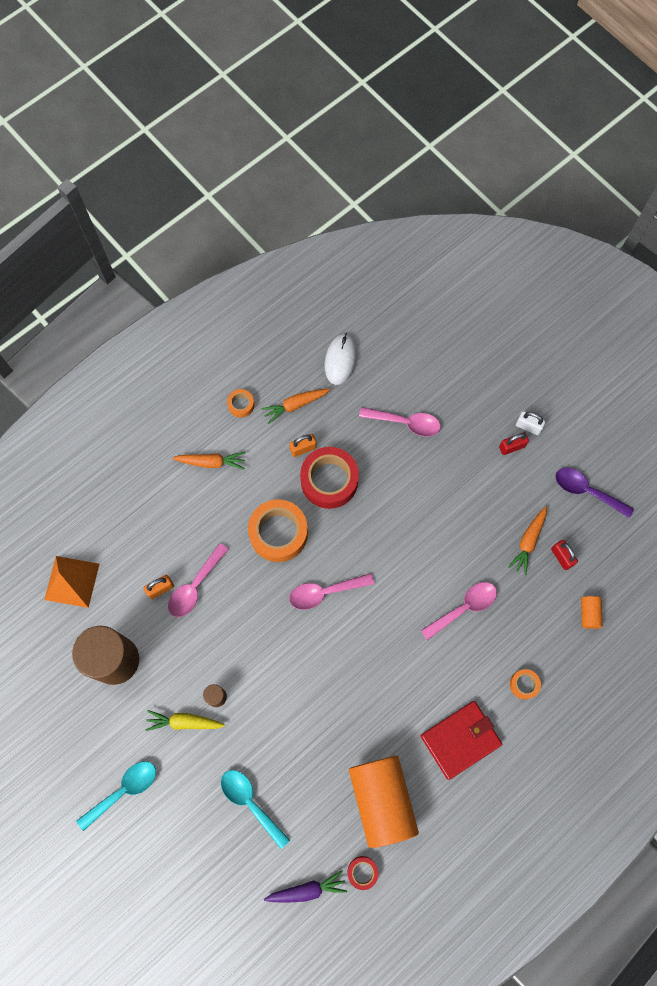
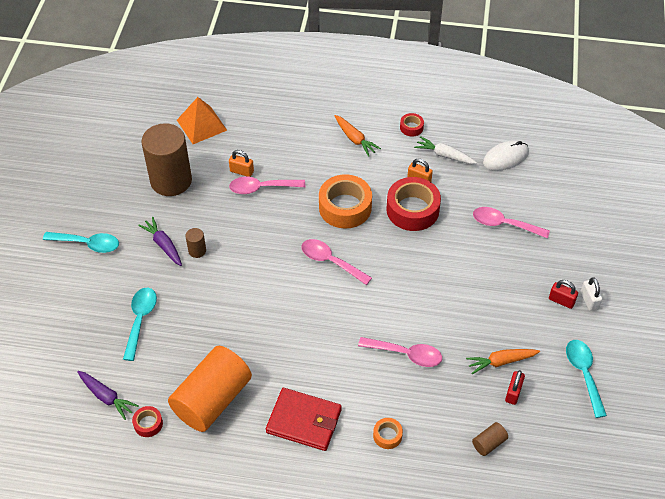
camera: 50 degrees right, 20 degrees down
yellow carrot [145,710,225,731] -> purple carrot [138,217,182,266]
orange tape [227,389,254,418] -> red tape [400,113,424,137]
orange carrot [261,389,330,424] -> white carrot [414,136,477,164]
pink spoon [359,407,441,437] -> pink spoon turned 135 degrees clockwise [473,207,550,238]
purple spoon [555,468,634,518] -> turquoise spoon [566,340,607,418]
orange cylinder [581,596,603,629] -> brown cylinder [472,422,508,456]

